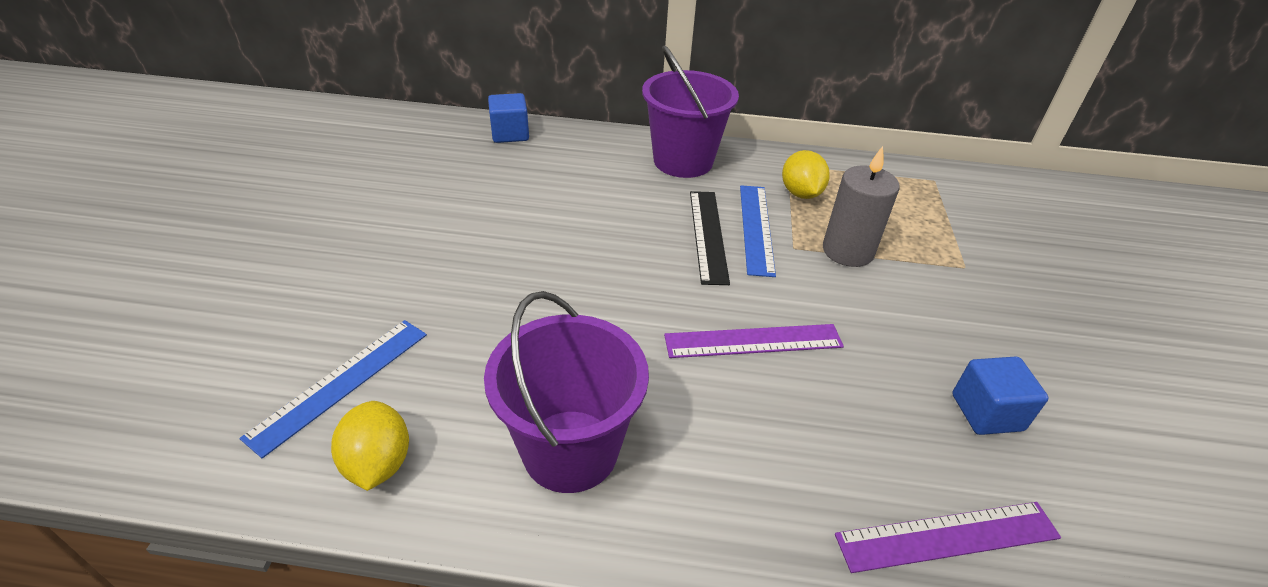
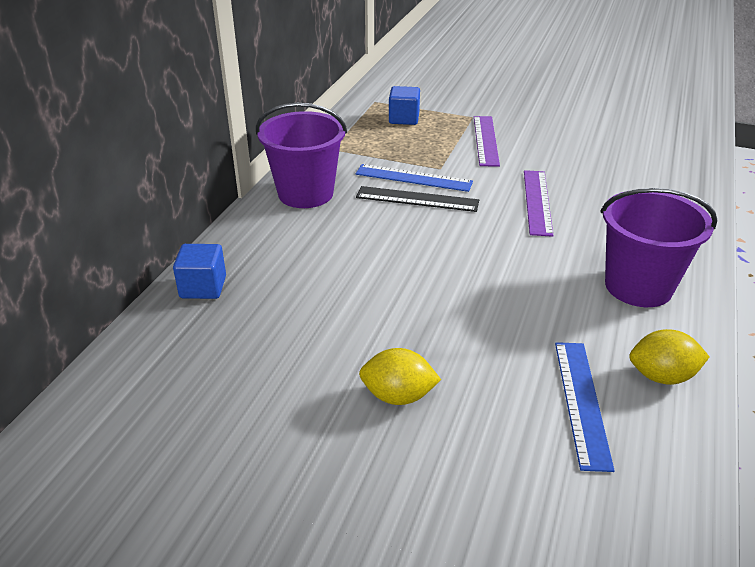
camera: 75 degrees left, 5 degrees down
blue ruler [239,320,427,458] -> blue ruler turned 45 degrees clockwise [555,342,615,472]
yellow lemon [782,150,830,199] -> yellow lemon moved to [359,348,441,405]
grey candle [823,146,900,267] -> none
purple ruler [835,502,1061,573] -> purple ruler moved to [474,116,500,167]
blue cube [952,356,1049,435] -> blue cube moved to [389,86,420,125]

